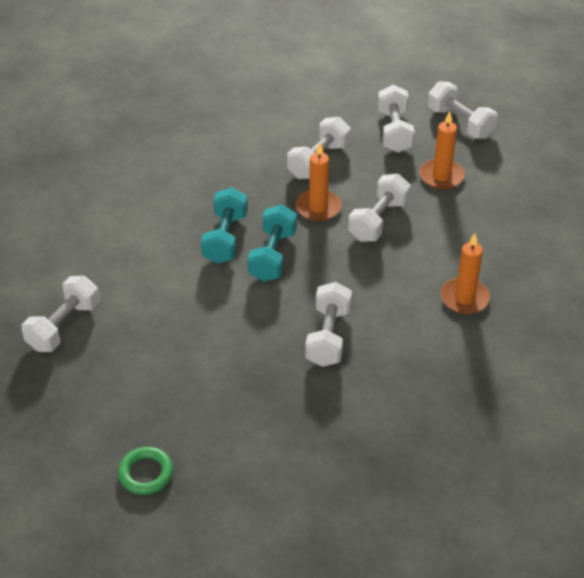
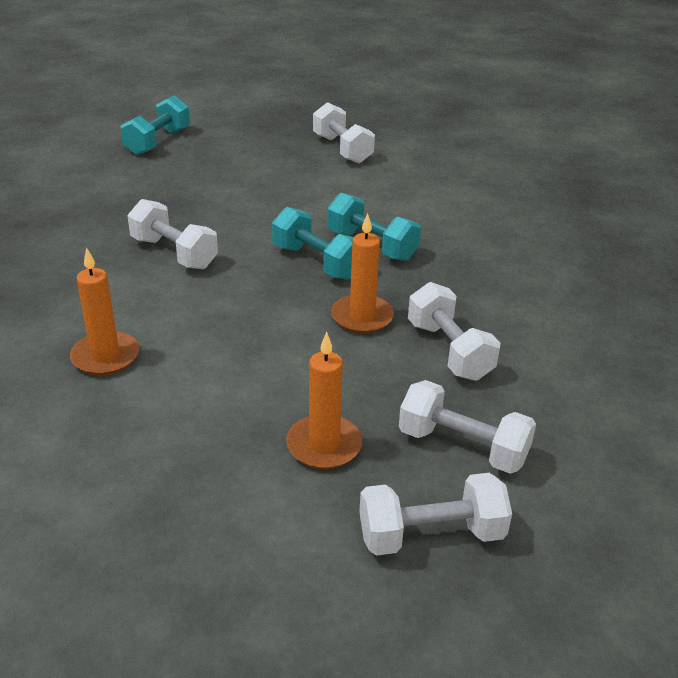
camera: 120 degrees right, 10 degrees down
green ring [118,447,173,495] -> turquoise dumbbell [121,95,190,155]
white dumbbell [348,174,411,242] -> none

